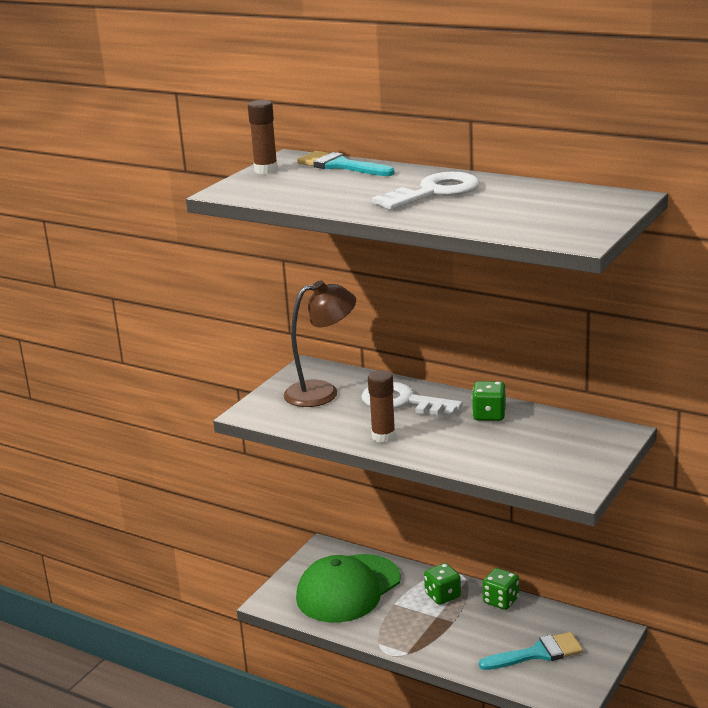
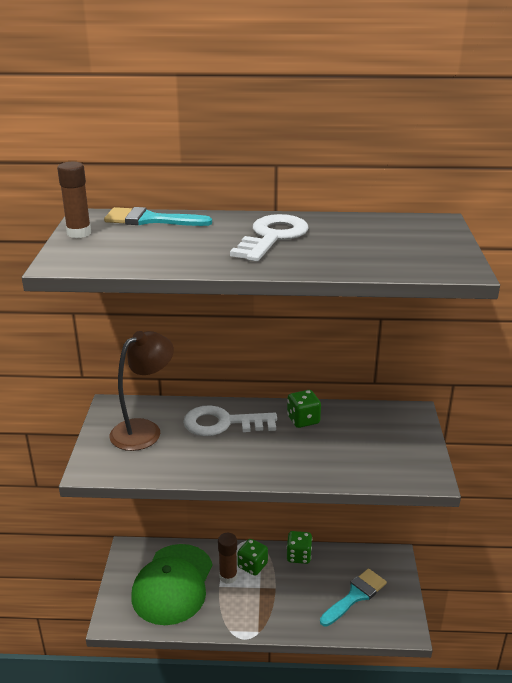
camera: 30 degrees left, 5 degrees up
brown glue stick [368,370,396,443] -> brown glue stick moved to [218,533,237,584]

